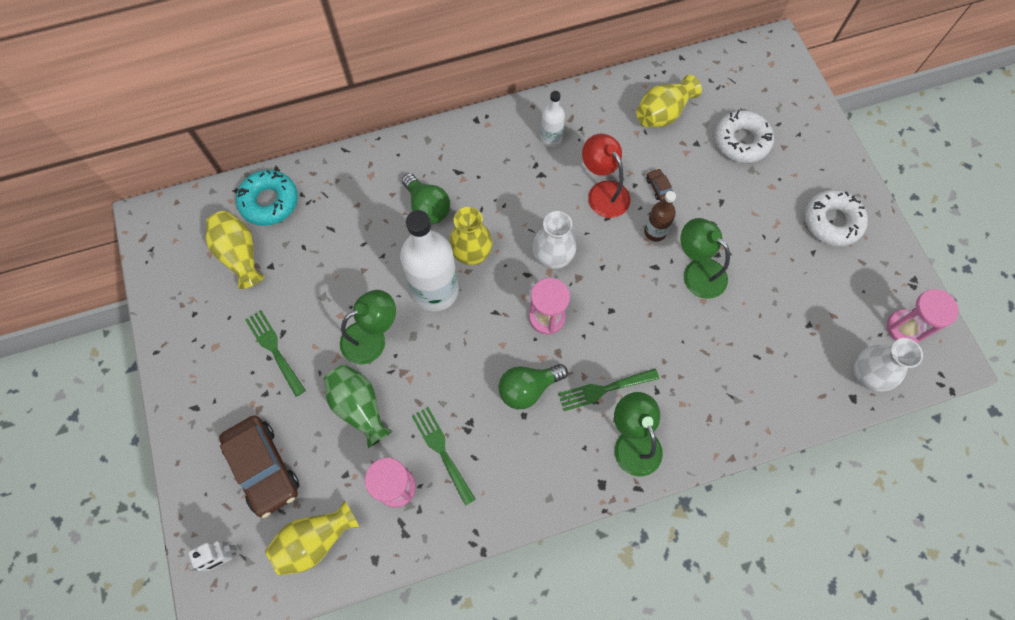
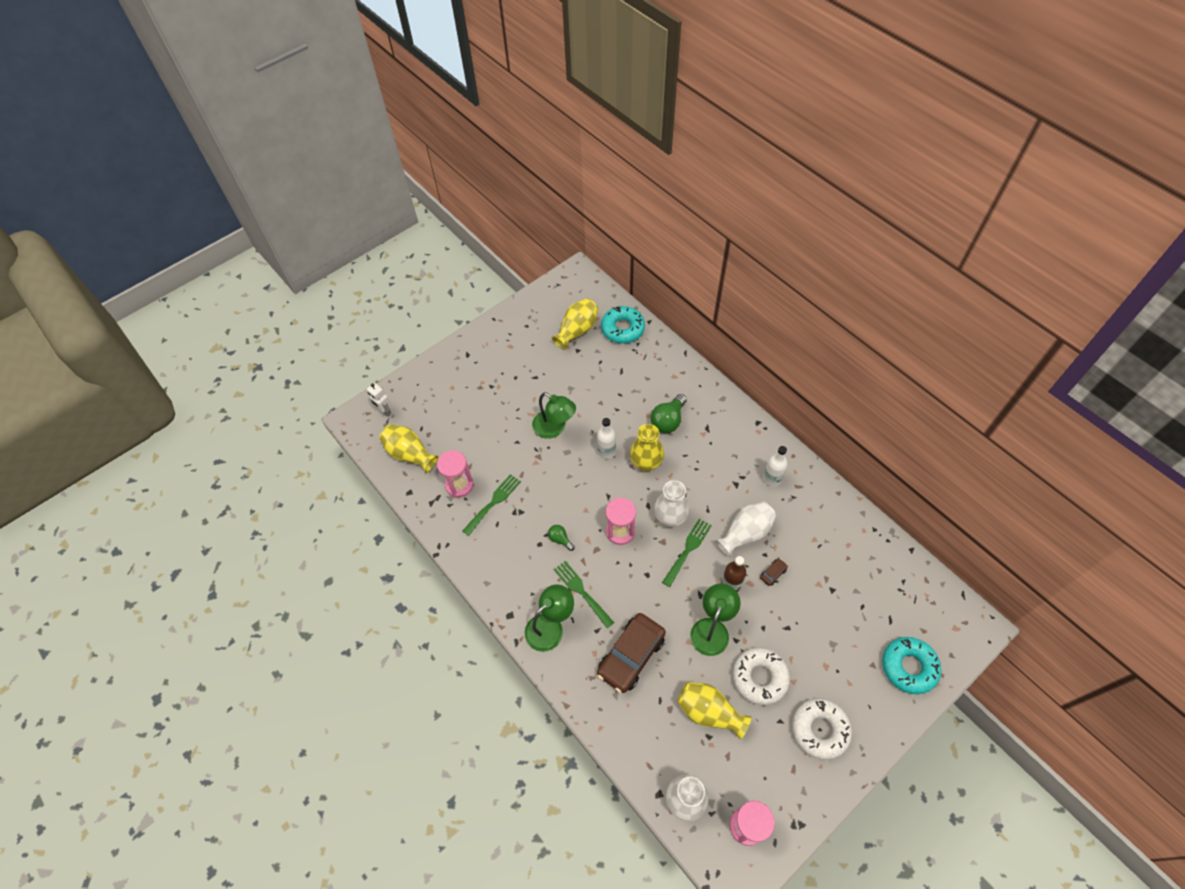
camera: 70 degrees right, 10 degrees down
brown car [219,415,299,518] -> brown car moved to [597,613,666,693]
green fork [245,310,306,397] -> green fork moved to [662,519,712,587]
green vase [324,364,393,448] -> none
white bottle [400,210,459,311] -> white bottle [597,418,616,459], size x0.50
green light bulb [498,364,568,409] -> green light bulb [548,525,575,551], size x0.55
red lamp [582,133,630,218] -> white vase [715,501,776,557]
yellow vase [636,75,702,127] -> yellow vase moved to [677,682,751,739]
white donut [714,110,774,163] -> white donut moved to [733,648,790,705]
none -> turquoise donut [882,637,941,694]

